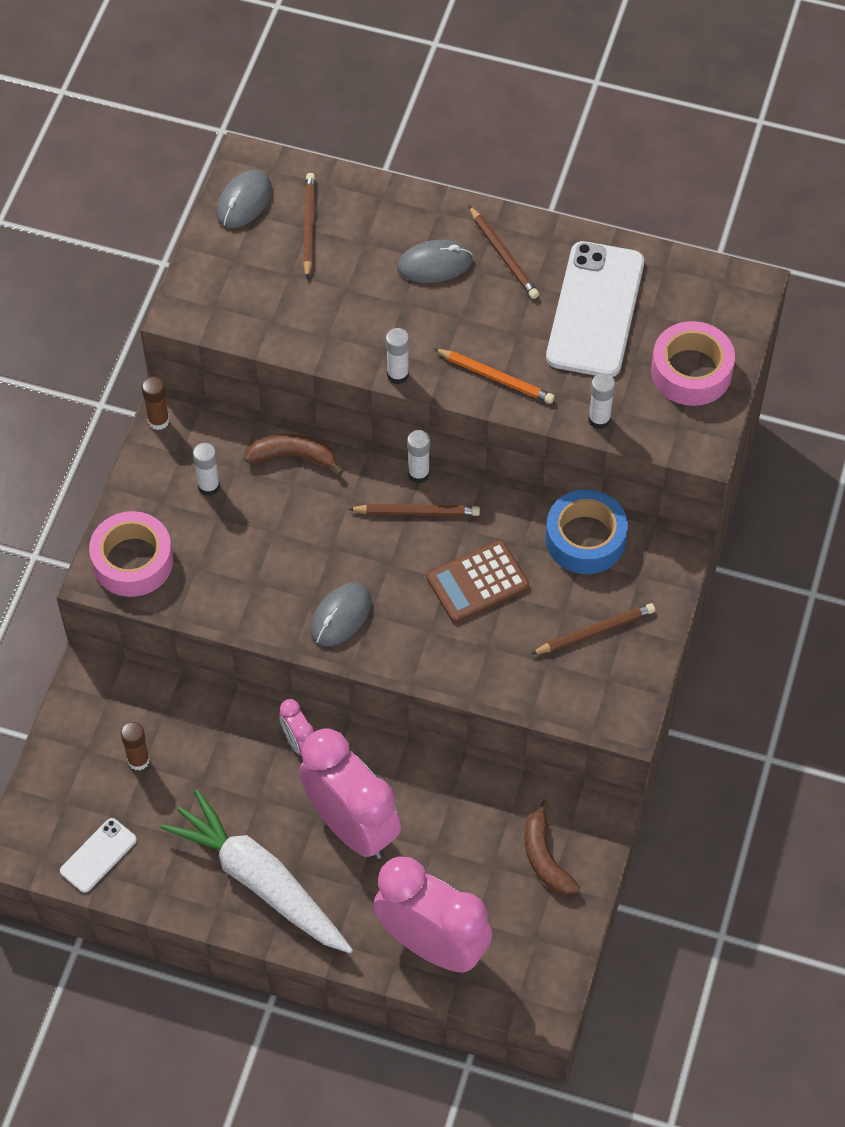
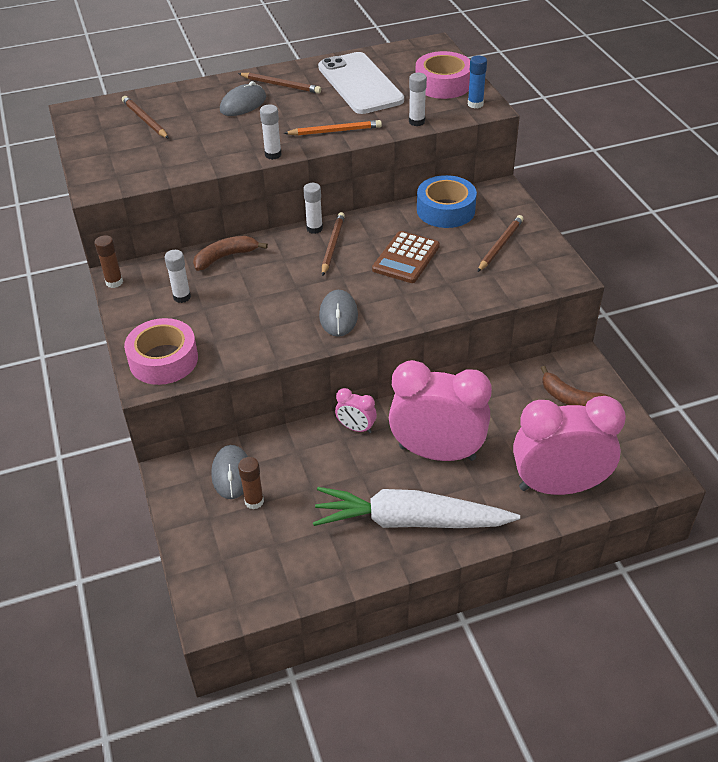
camera: 35 degrees left, 15 degrees down
white phone [60,818,137,893] -> none
grey mouse [216,170,272,228] -> grey mouse moved to [211,445,248,499]
brown pencil [348,504,480,516] -> brown pencil turned 45 degrees counterclockwise [322,212,345,276]
none -> blue glue stick [468,56,487,108]

